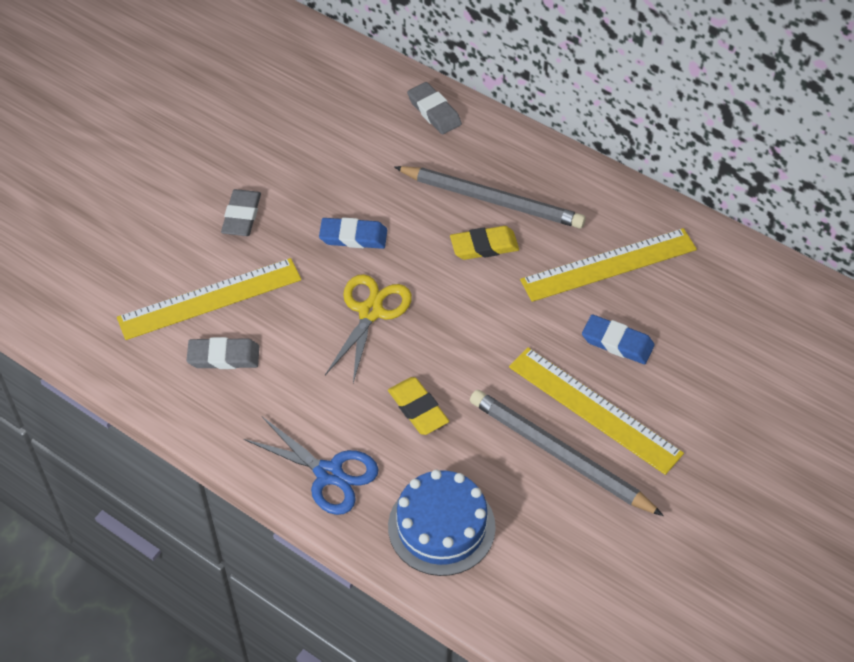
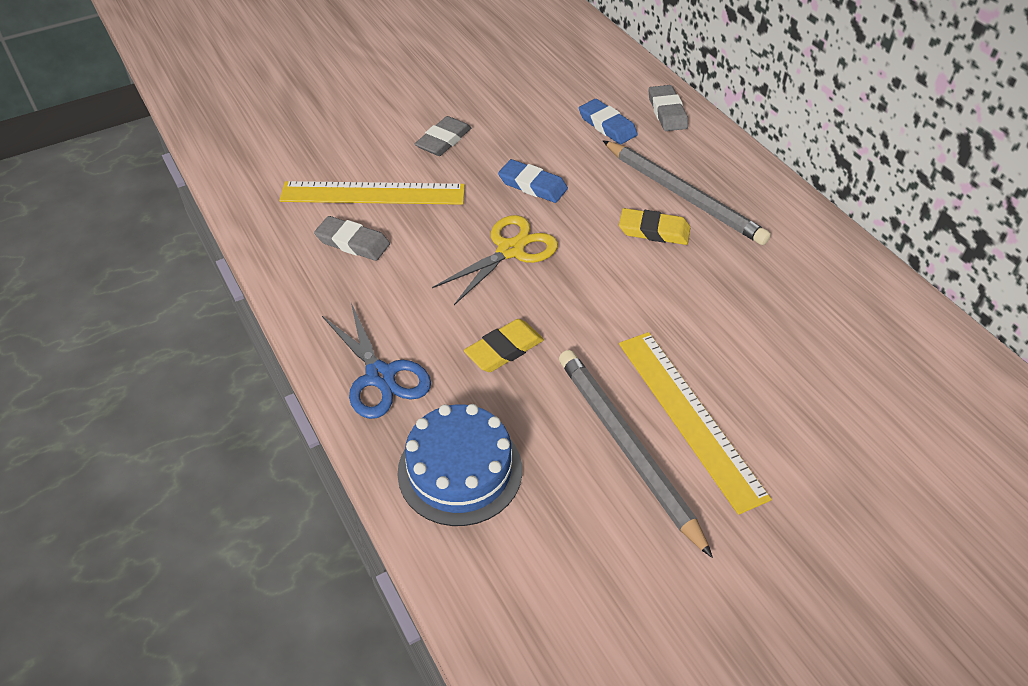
camera: 25 degrees right, 5 degrees down
yellow eraser [388,377,449,435] -> yellow eraser turned 60 degrees clockwise [464,319,544,372]
yellow ruler [520,228,697,302] -> none
blue eraser [582,314,655,364] -> blue eraser moved to [579,99,638,144]

